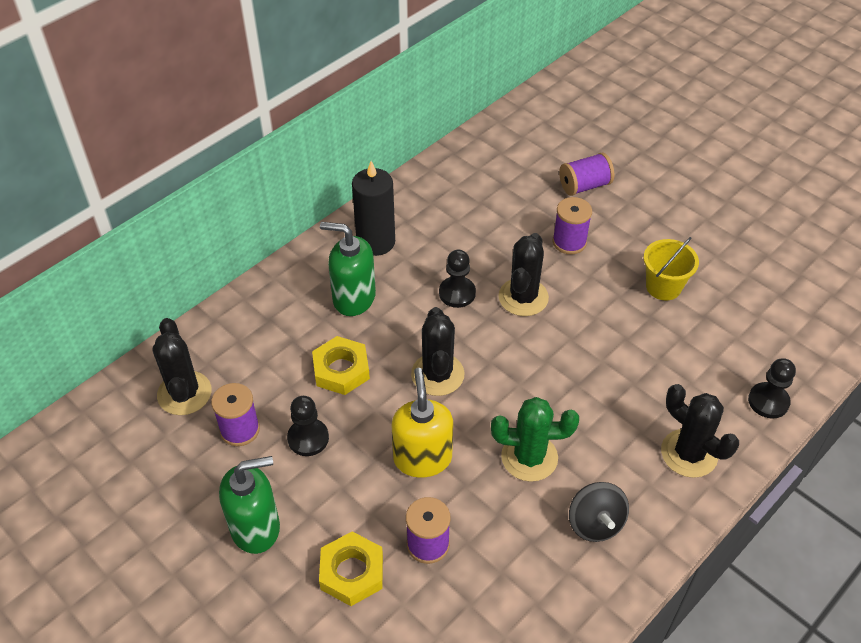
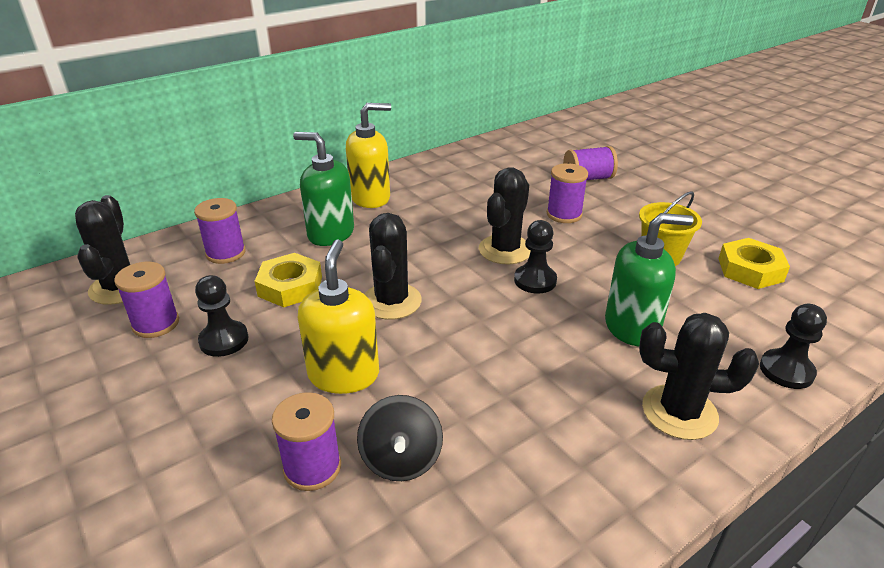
camera: 10 degrees right, 15 degrees down
green soap dispenser [219,456,280,554] -> green soap dispenser moved to [605,213,693,346]
yellow nut [319,532,383,606] -> yellow nut moved to [719,238,790,289]
black candle [352,161,395,256] -> yellow soap dispenser [346,103,391,208]
black pawn [439,250,476,308] -> black pawn moved to [514,220,557,294]
green cactus [491,397,579,482] -> none
black spinning top [569,482,629,542] -> black spinning top moved to [357,395,443,481]
black cactus [661,384,739,478] -> black cactus turned 45 degrees counterclockwise [639,313,759,440]
none -> purple spool [194,198,246,264]

